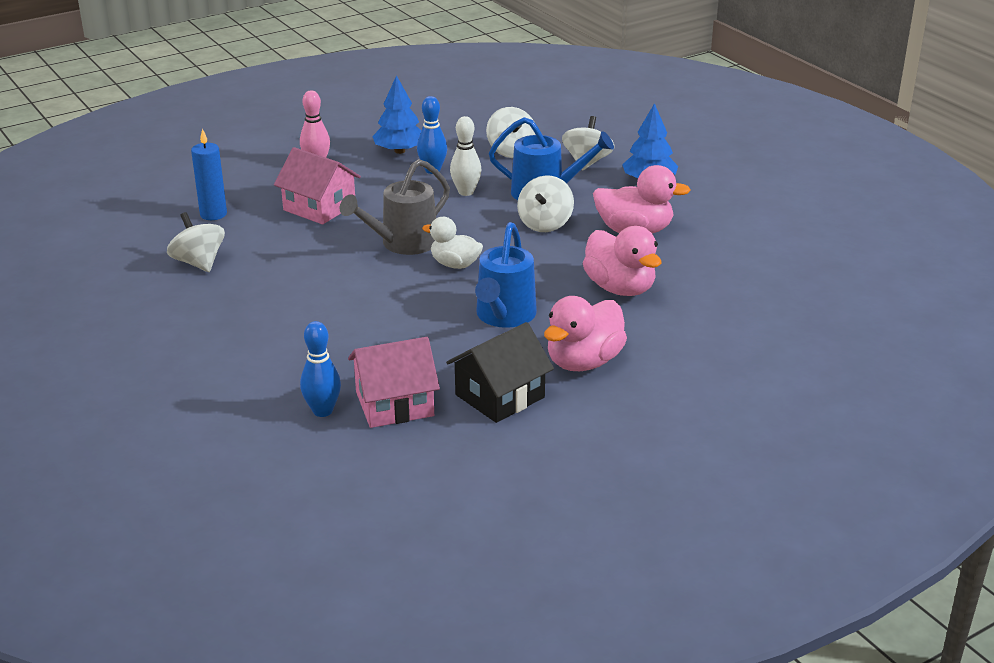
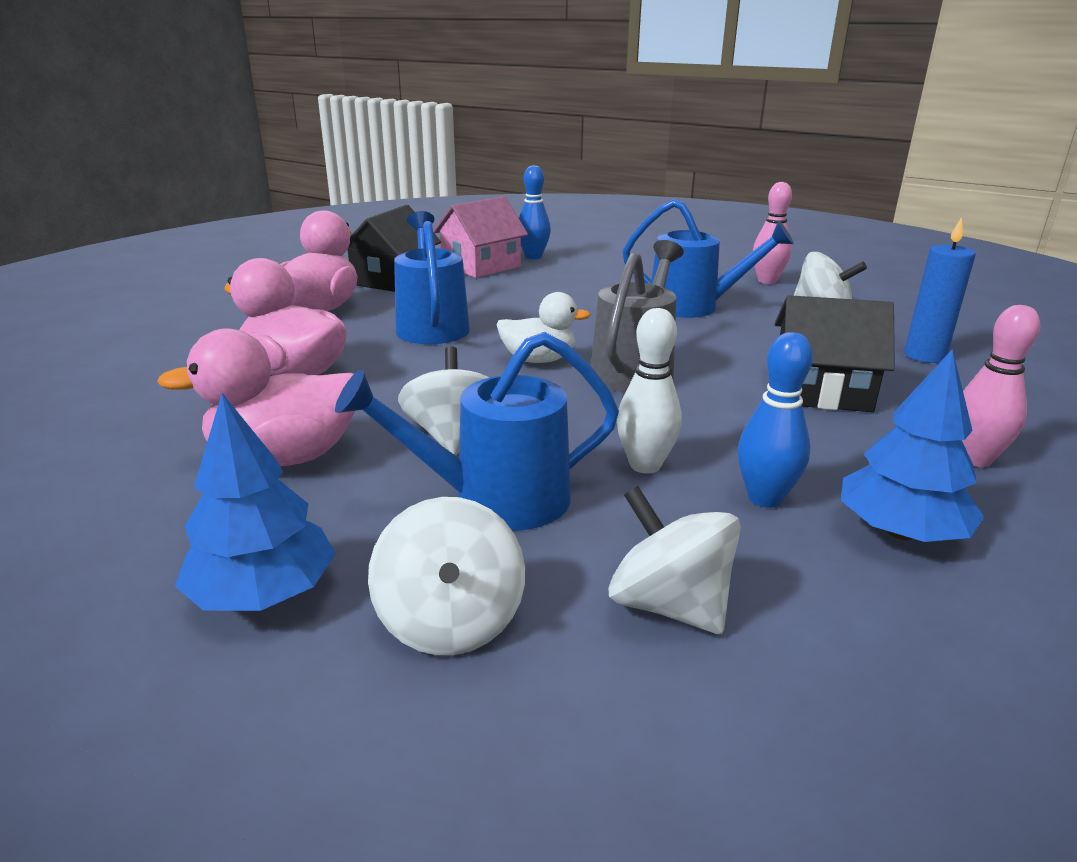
camera: 155 degrees right, 5 degrees down
pink house [274,147,361,224] -> black house [775,295,895,412]
none -> blue watering can [623,199,794,318]
none -> pink bowling pin [752,182,792,284]

